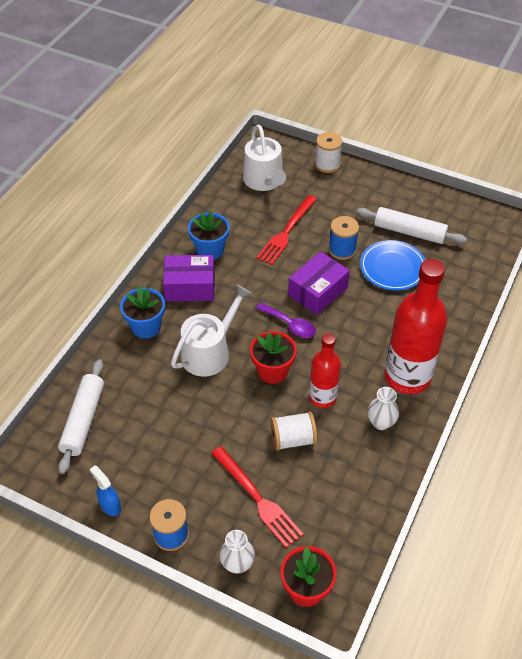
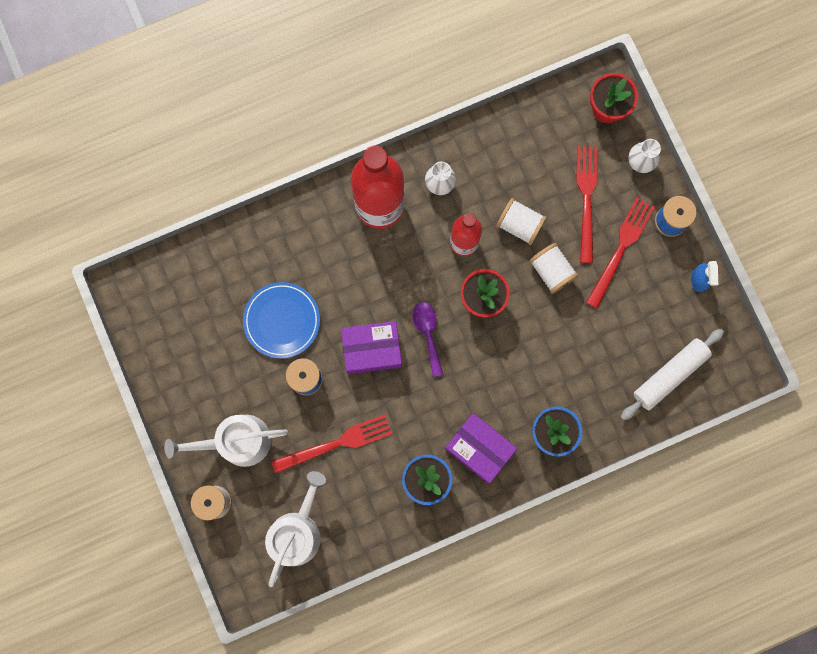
camera: 140 degrees left, 30 degrees up
white watering can [171,285,252,377] -> white watering can moved to [164,415,288,467]
white rolling pin [357,207,467,244] -> none
none -> white spool [529,243,579,294]
none -> red fork [586,198,655,308]

